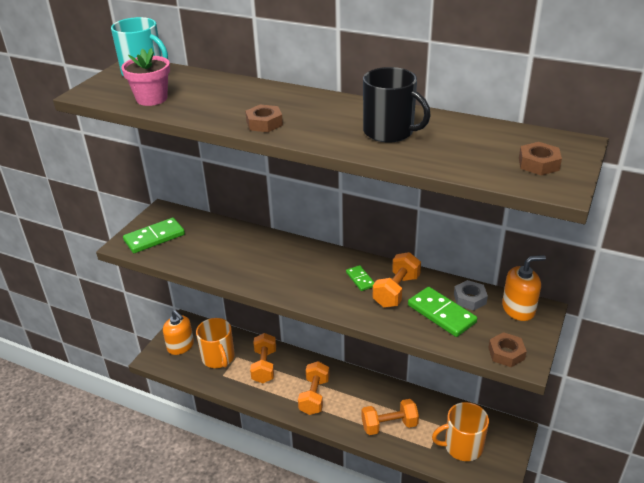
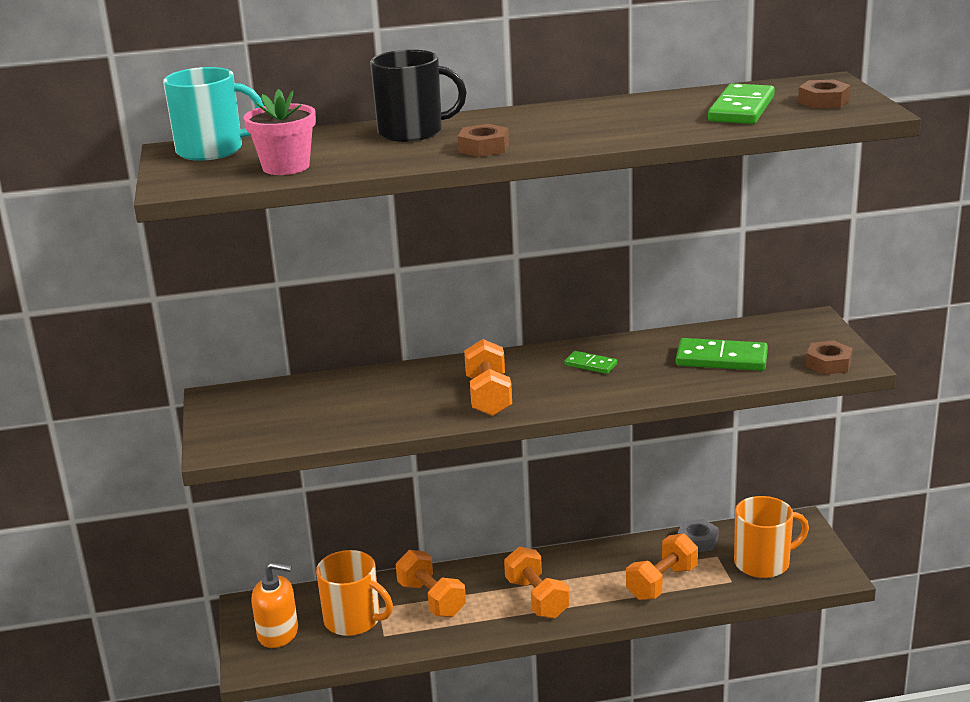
camera: 35 degrees left, 10 degrees down
green domino [123,218,185,253] -> green domino moved to [708,83,775,124]
black mug [363,67,431,143] -> black mug moved to [370,50,467,142]
orange dumbbell [373,252,421,308] -> orange dumbbell moved to [464,339,512,416]
orange mug [432,402,489,461] -> orange mug turned 150 degrees counterclockwise [734,496,809,578]
grey nut [454,280,488,311] -> grey nut moved to [678,519,719,552]
orange soap dispenser [502,255,546,321] -> none

